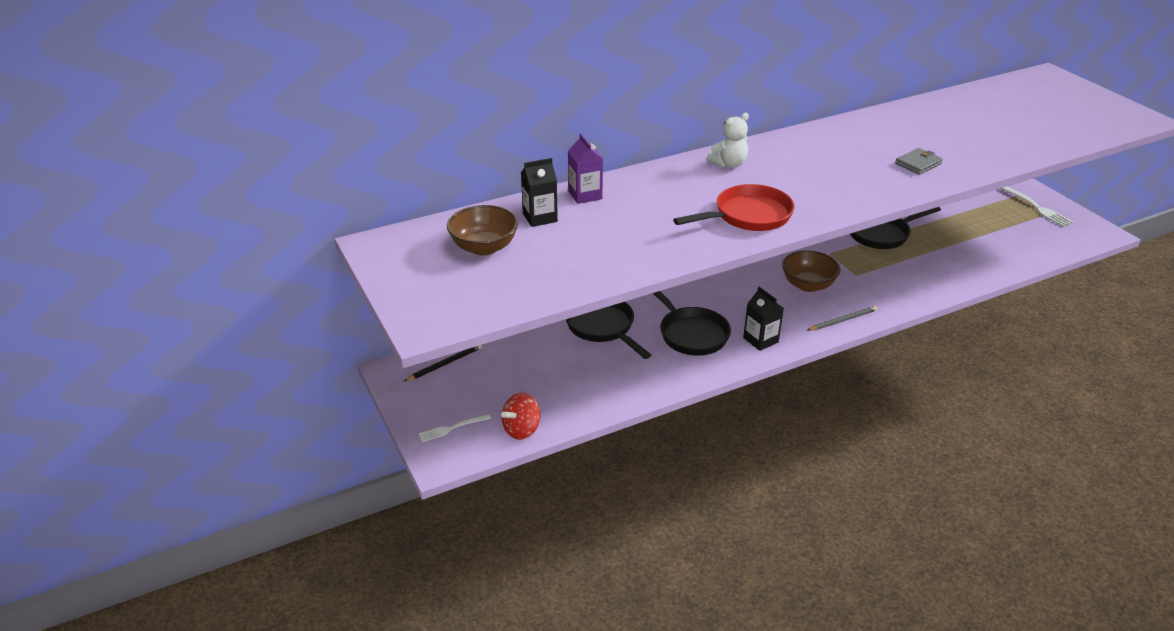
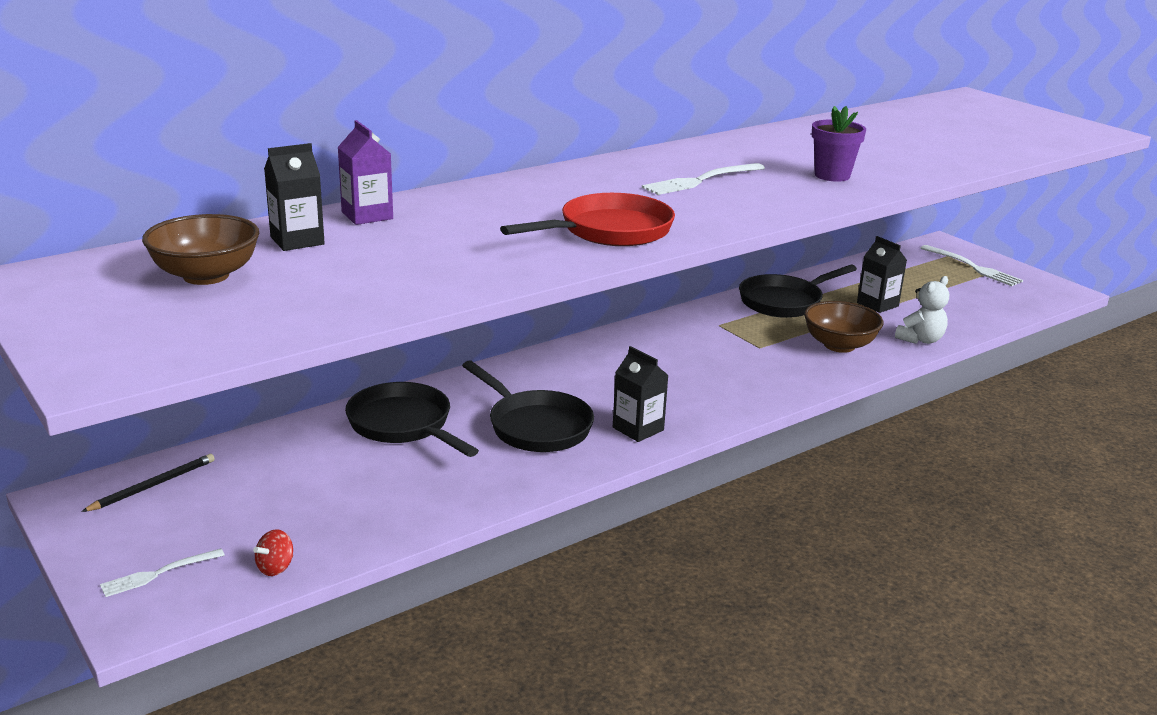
camera: 10 degrees left, 10 degrees down
red spinning top [501,393,540,440] -> red spinning top [253,529,293,576], size x0.62
white teddy bear [707,113,749,168] -> white teddy bear moved to [895,276,949,344]
brown bowl [782,251,840,292] -> brown bowl moved to [804,301,883,353]
grey pencil [808,306,877,331] -> none
grey wallet [895,148,943,175] -> purple flower pot [812,106,866,182]
none -> white fork [642,163,765,195]
none -> black carton [857,236,907,313]

